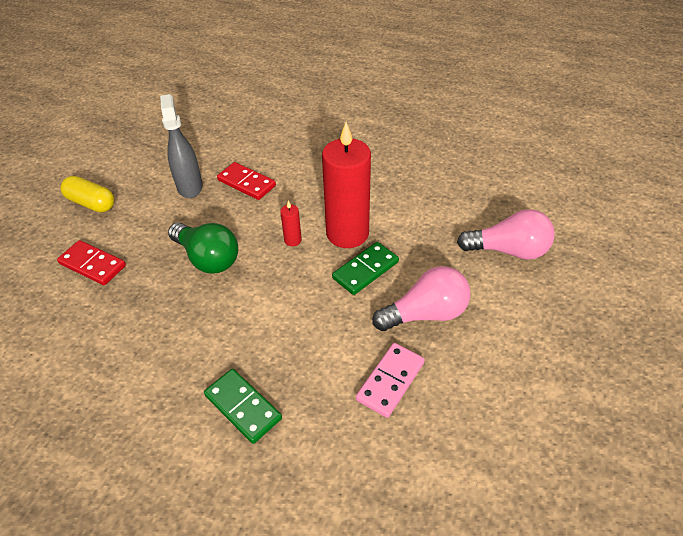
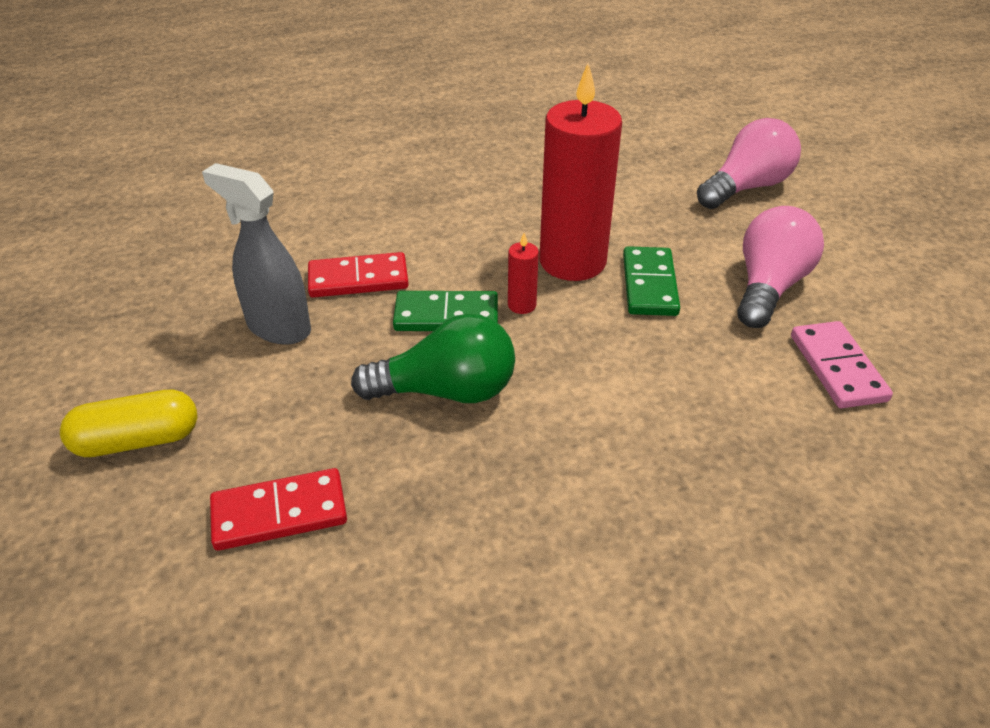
camera: 45 degrees left, 5 degrees down
green domino [204,369,282,444] -> green domino moved to [393,291,498,331]

